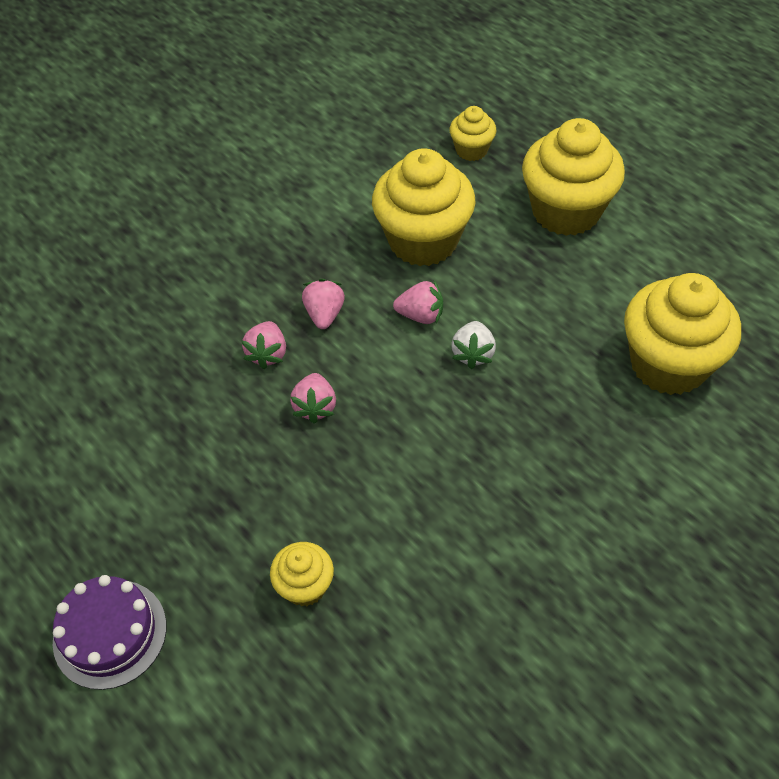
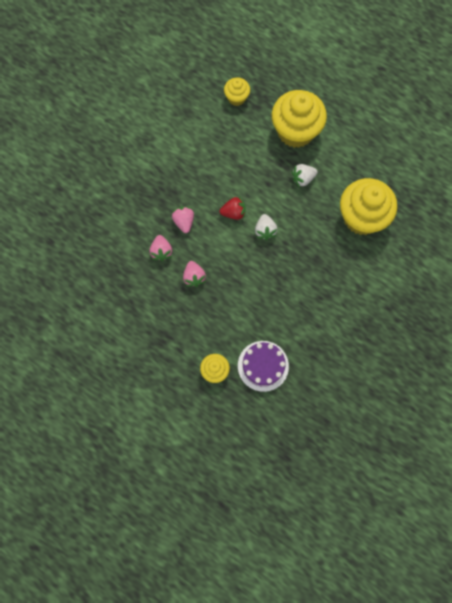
camera: 15 degrees left, 20 degrees up
purple cake [53,575,167,690] -> purple cake moved to [238,341,289,392]
yellow cupcake [372,148,475,266] -> none
pink strawberry [393,280,443,324] -> red strawberry [220,197,246,220]
none -> white strawberry [292,164,318,187]

